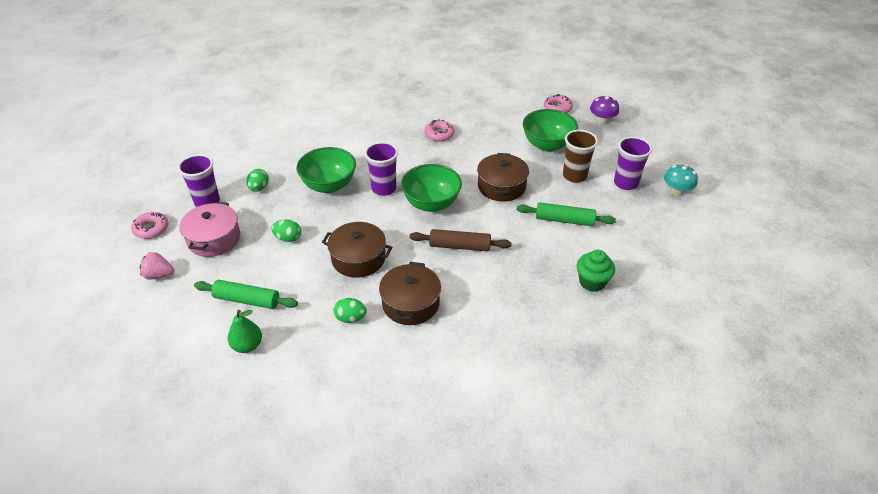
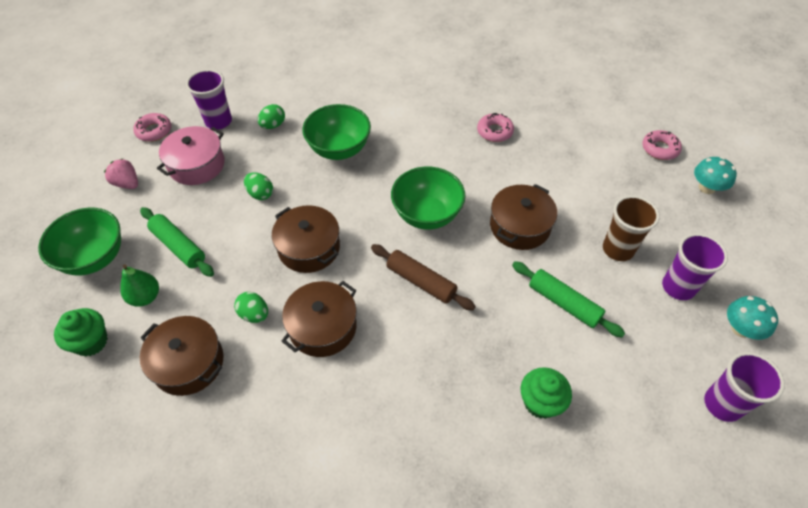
camera: 30 degrees right, 10 degrees up
purple cup [364,142,398,196] -> purple cup moved to [704,352,785,422]
green bowl [523,109,578,152] -> green bowl moved to [38,208,121,275]
purple mushroom [590,95,619,125] -> turquoise mushroom [694,157,737,194]
none -> green cupcake [54,308,108,356]
none -> brown pot [140,316,224,396]

